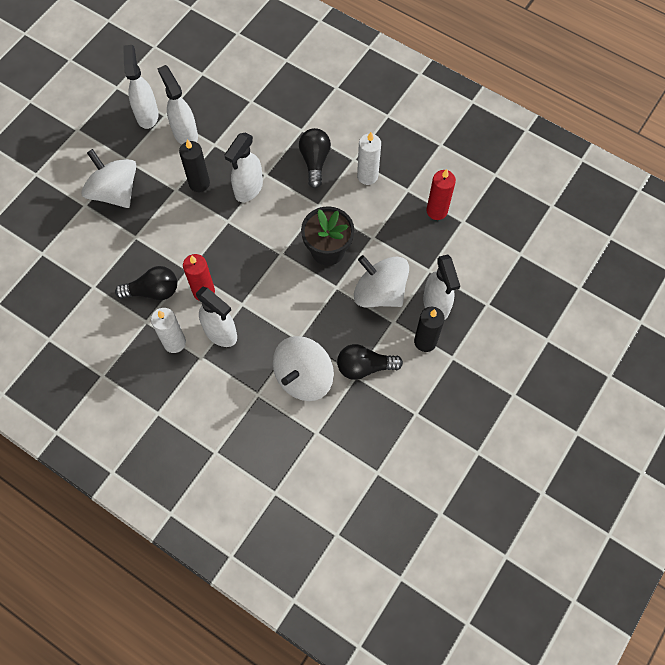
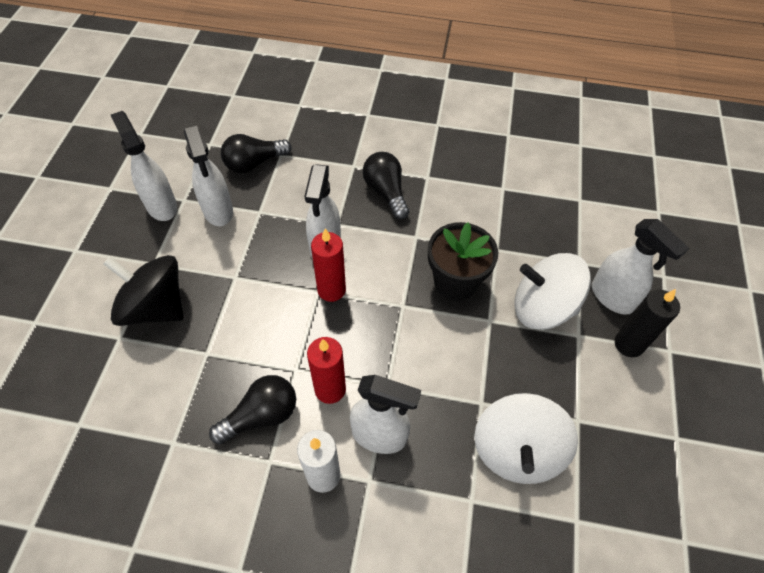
camera: 25 degrees left, 10 degrees down
white spinning top [81,149,137,208] -> black spinning top [103,255,183,326]
white spray bottle [158,65,198,145] -> white spray bottle turned 150 degrees counterclockwise [184,126,233,226]
black candle [179,139,210,192] -> none
black light bulb [337,344,403,380] -> black light bulb moved to [221,134,292,173]
white candle [357,132,381,185] -> none
red candle [426,169,456,220] -> red candle moved to [311,228,346,302]

